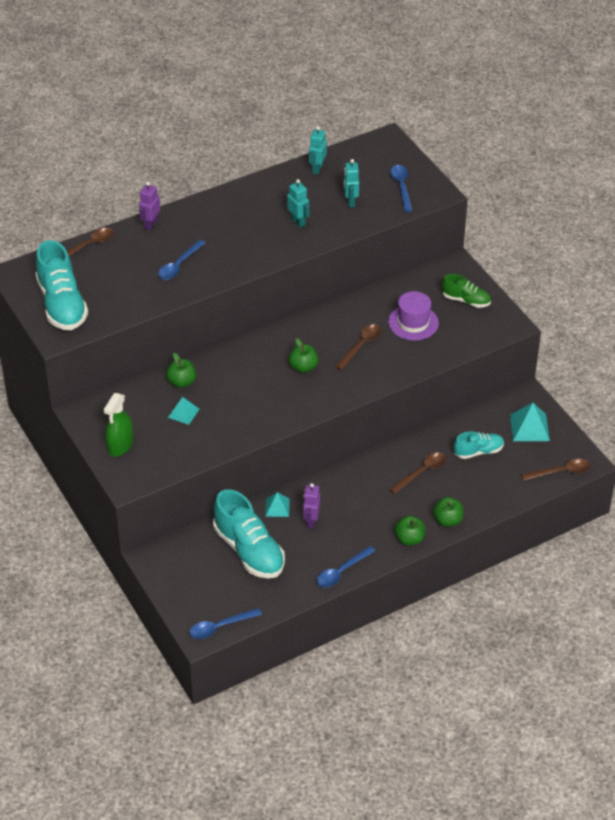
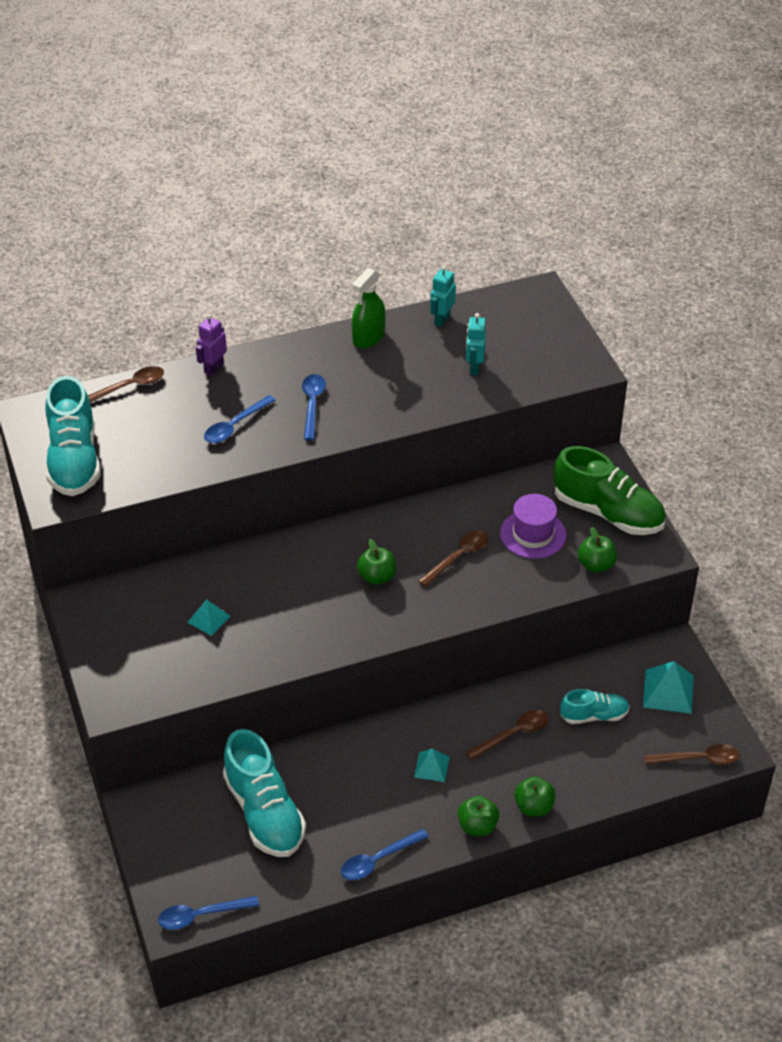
camera: 10 degrees right, 0 degrees up
green spray bottle [104,393,133,456] -> green spray bottle moved to [352,268,386,349]
green apple [166,353,196,388] -> green apple moved to [578,527,617,573]
turquoise pyramid [265,492,290,517] -> turquoise pyramid moved to [414,749,450,782]
turquoise robot [287,179,310,228] -> none
purple robot [303,483,320,529] -> none
blue spoon [390,165,413,212] -> blue spoon moved to [302,374,326,441]
green shoe [442,274,491,308] -> green shoe [554,446,666,535], size x1.81

